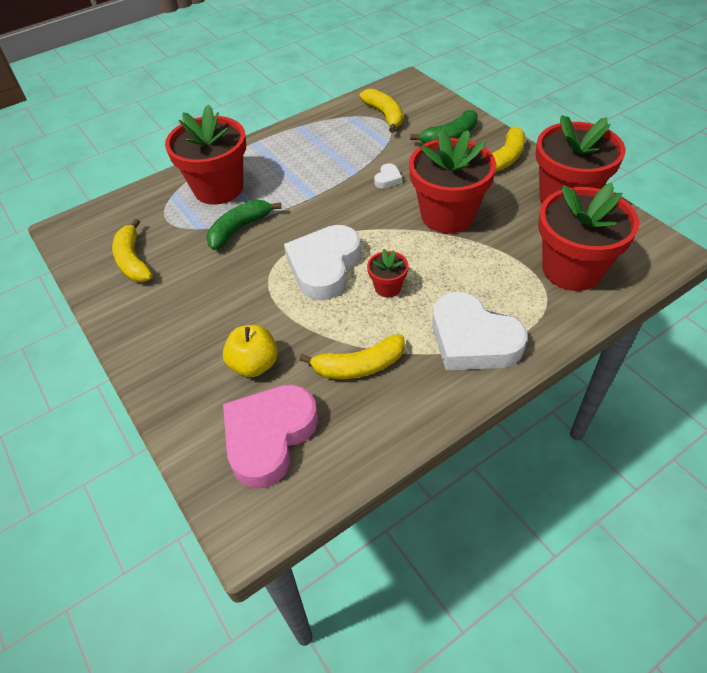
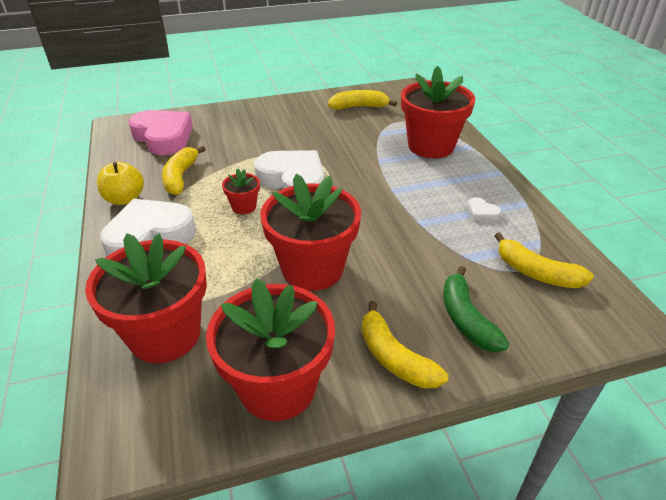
camera: 105 degrees right, 10 degrees down
green banana [207,200,282,250] -> none
yellow apple [223,325,278,377] -> yellow apple moved to [97,162,144,205]
yellow banana [359,89,403,133] -> yellow banana turned 45 degrees clockwise [494,232,594,288]
white heart [374,163,402,189] -> white heart moved to [467,197,501,222]

